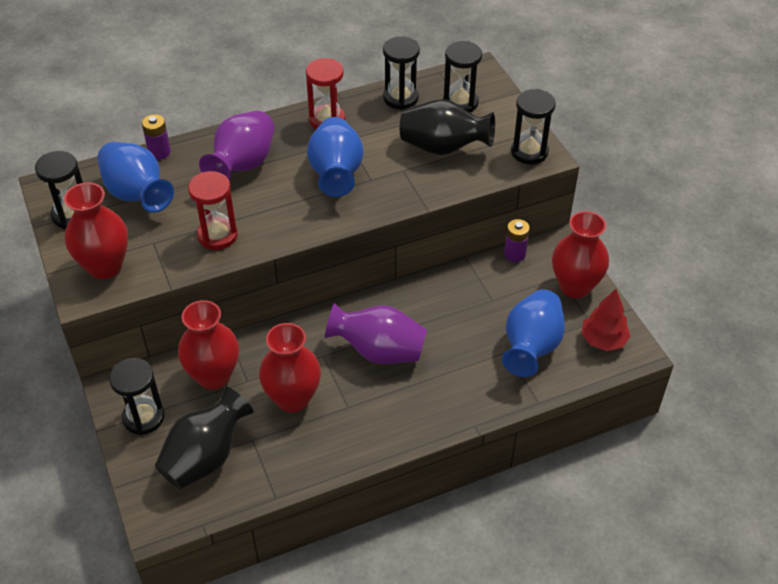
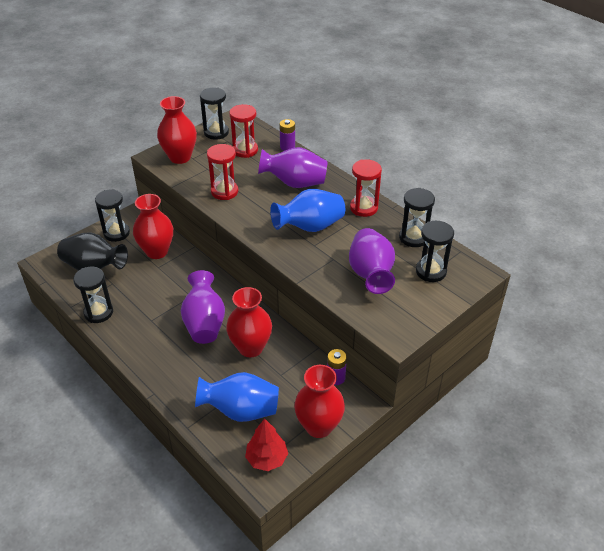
camera: 70 degrees right, 5 degrees down
blue vase [97,142,174,213] -> red hourglass [229,104,258,158]
red vase [259,323,321,413] -> red vase moved to [226,287,272,357]
black vase [400,99,495,155] -> purple vase [349,228,395,294]
black hourglass [511,89,556,164] -> black hourglass moved to [73,267,113,323]

